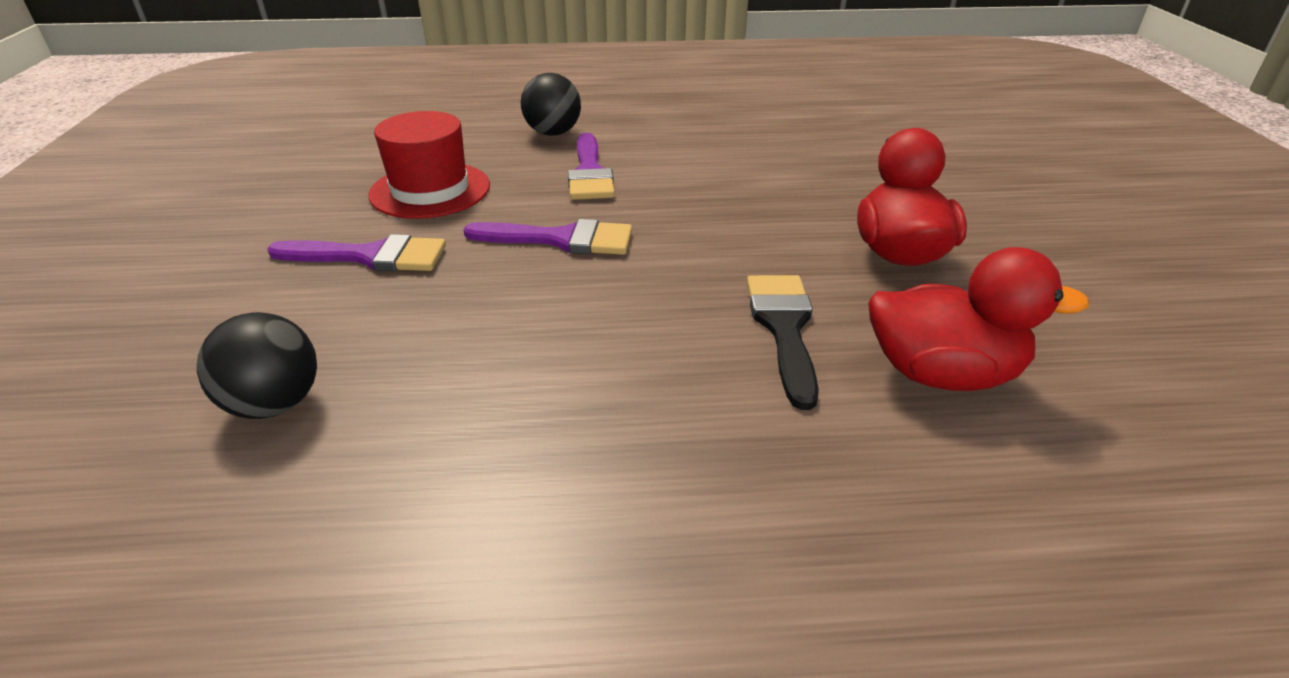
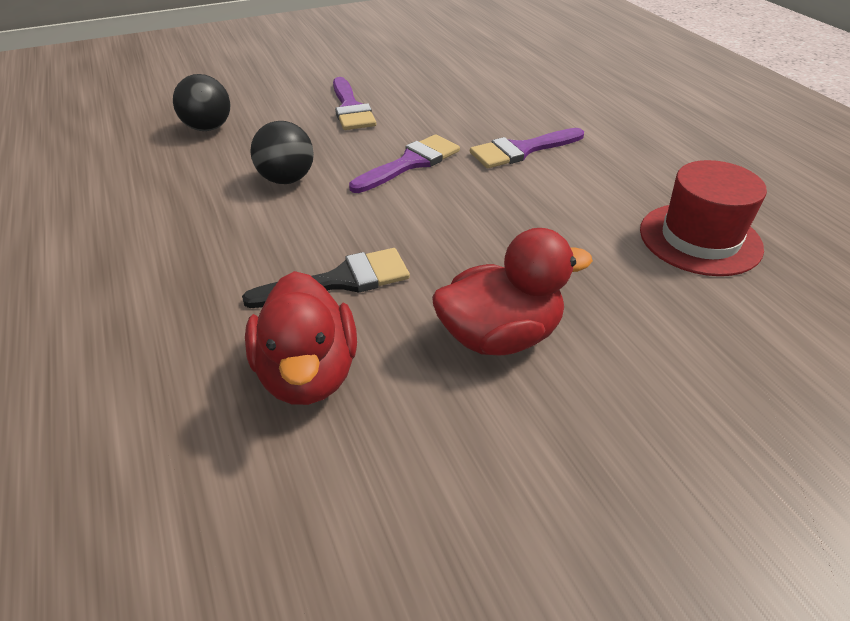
camera: 70 degrees right, 5 degrees up
red hat [368,111,490,219] -> red hat moved to [640,160,767,276]
purple brush [464,219,632,255] -> purple brush turned 120 degrees counterclockwise [349,134,460,193]
black ball [521,73,581,136] -> black ball moved to [250,121,314,184]

